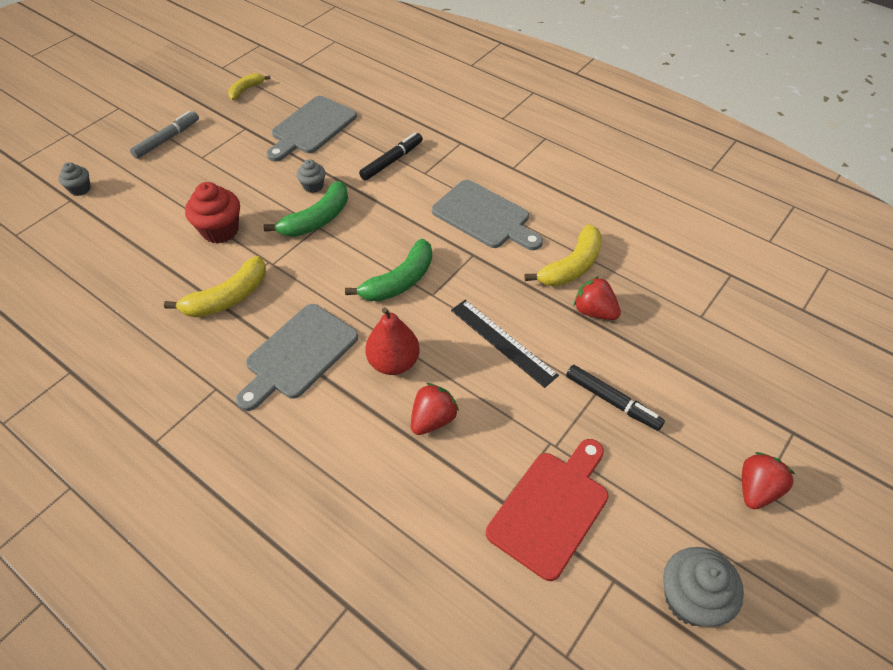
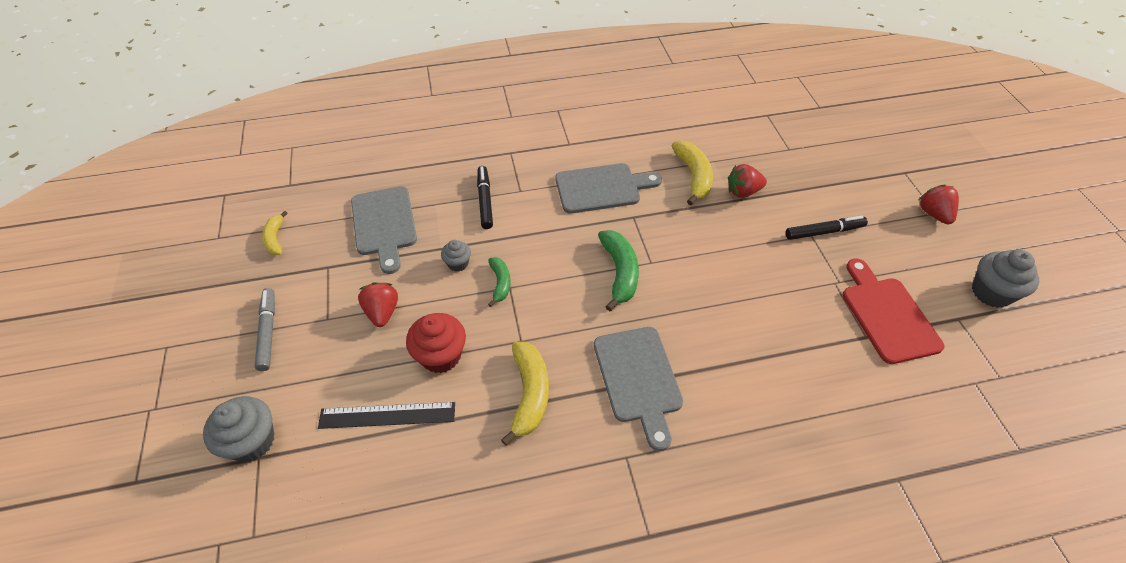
camera: 50 degrees left, 0 degrees up
grey cupcake [58,162,91,196] -> grey cupcake [203,396,275,462], size x1.76
green banana [264,181,348,237] -> green banana [488,257,511,307], size x0.60
red pear [365,307,420,375] -> none
red strawberry [411,383,459,435] -> red strawberry moved to [358,282,398,327]
black ruler [451,300,559,388] -> black ruler moved to [318,402,455,429]

